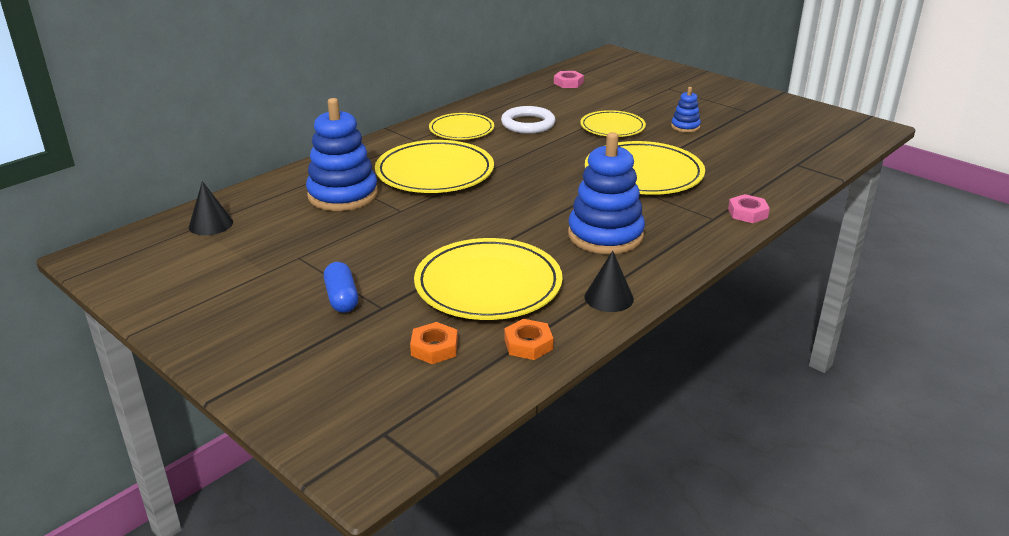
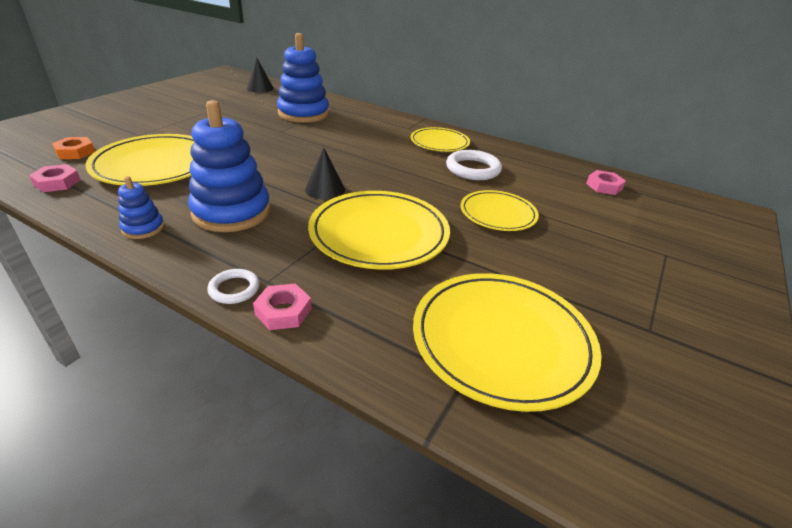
camera: 75 degrees right, 5 degrees up
blue capsule [324,262,358,313] -> none
yellow plate [375,140,494,193] -> yellow plate moved to [413,273,601,412]
orange nut [504,319,554,360] -> pink nut [29,164,80,192]
black cone [584,251,634,312] -> black cone moved to [305,147,345,200]
blue stacking toy [671,87,701,133] -> blue stacking toy moved to [118,176,164,239]
none -> white ring [207,269,260,304]

